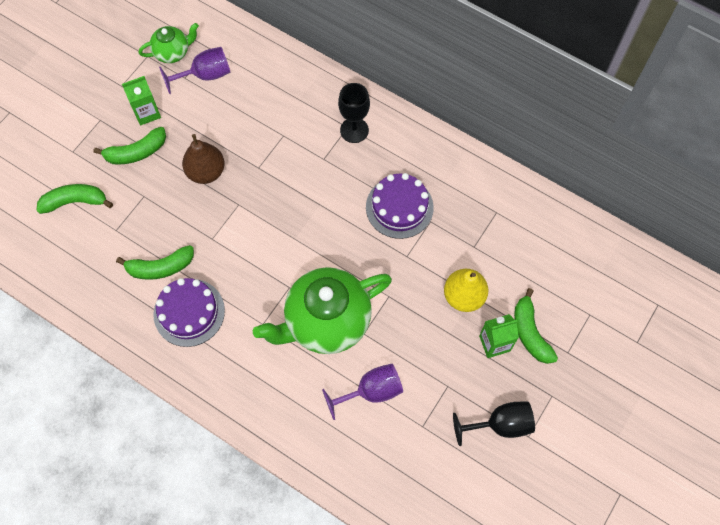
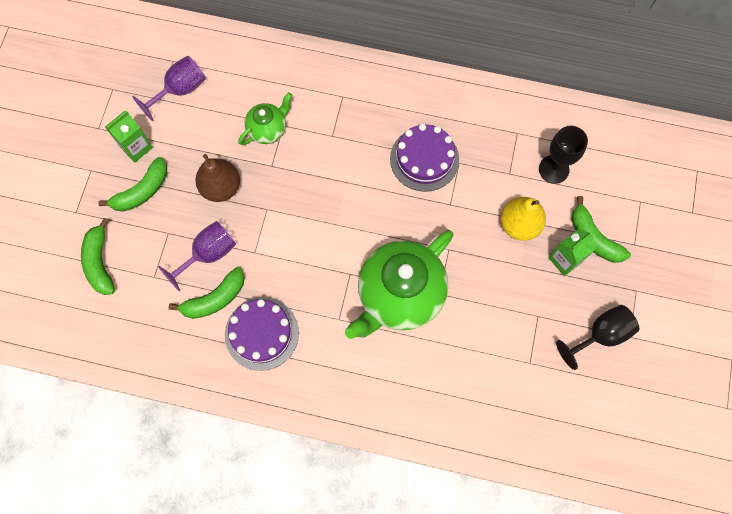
camera: 20 degrees left, 5 degrees up
green banana [36,184,113,214] -> green banana turned 75 degrees counterclockwise [81,218,115,295]
green teapot [139,23,199,63] -> green teapot moved to [238,92,292,145]
purple goblet [322,364,403,420] -> purple goblet moved to [158,221,236,291]
black goblet [338,83,370,143] -> black goblet moved to [539,126,588,184]

